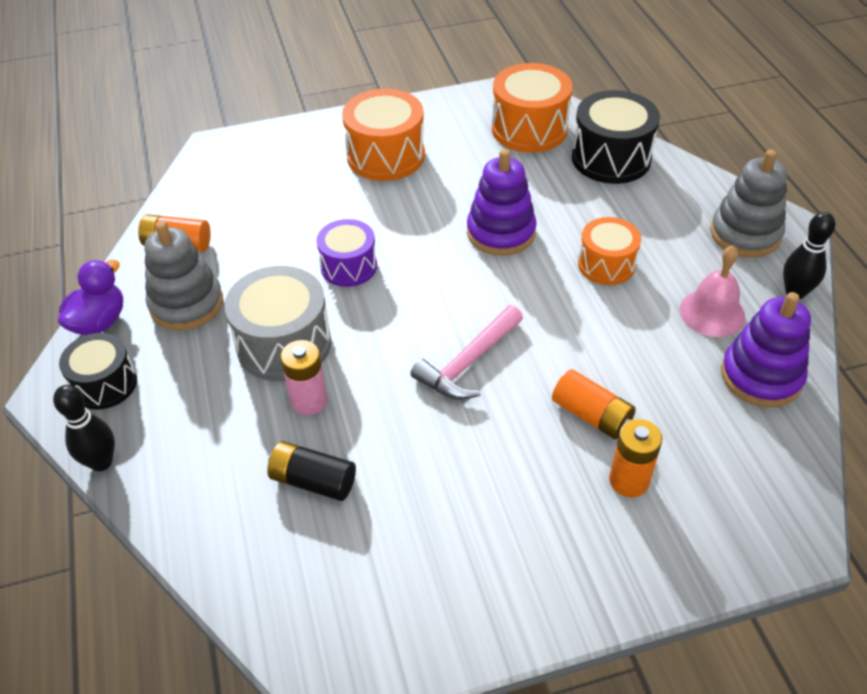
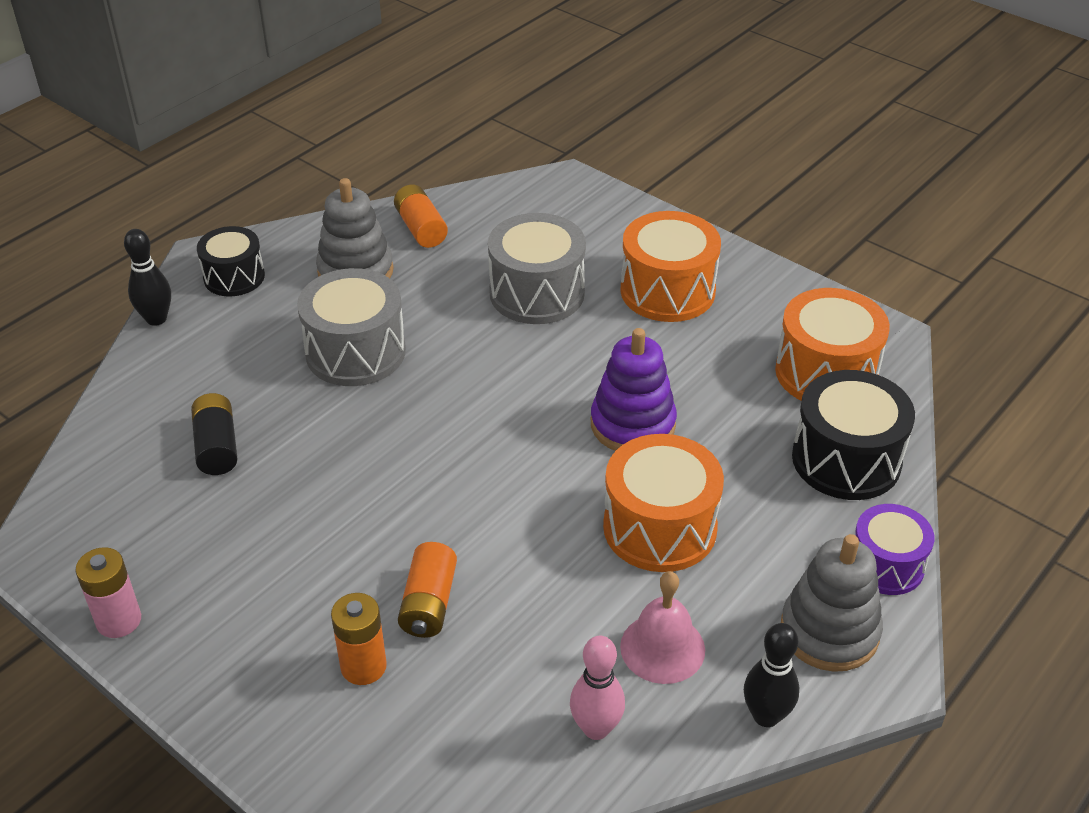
camera: 55 degrees right, 5 degrees down
purple duck [58,260,123,335] -> none
pink battery [280,340,327,415] -> pink battery moved to [75,547,141,638]
purple drum [316,219,377,287] -> purple drum moved to [854,504,934,595]
pink hammer [411,305,523,400] -> none
orange drum [578,217,641,285] -> orange drum [603,434,724,572], size x1.55
purple stacking toy [721,292,811,407] -> pink bowling pin [570,636,625,740]
none -> grey drum [488,213,586,324]

